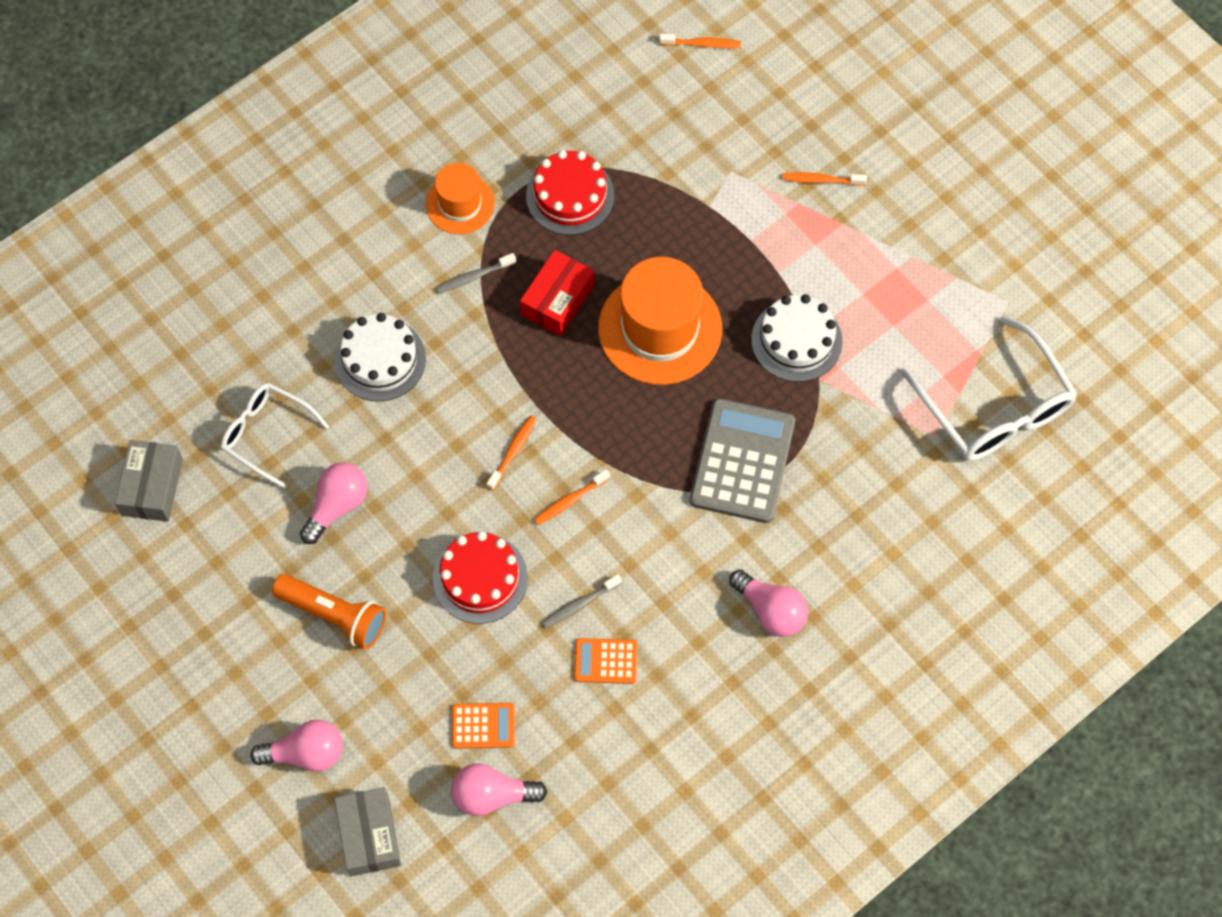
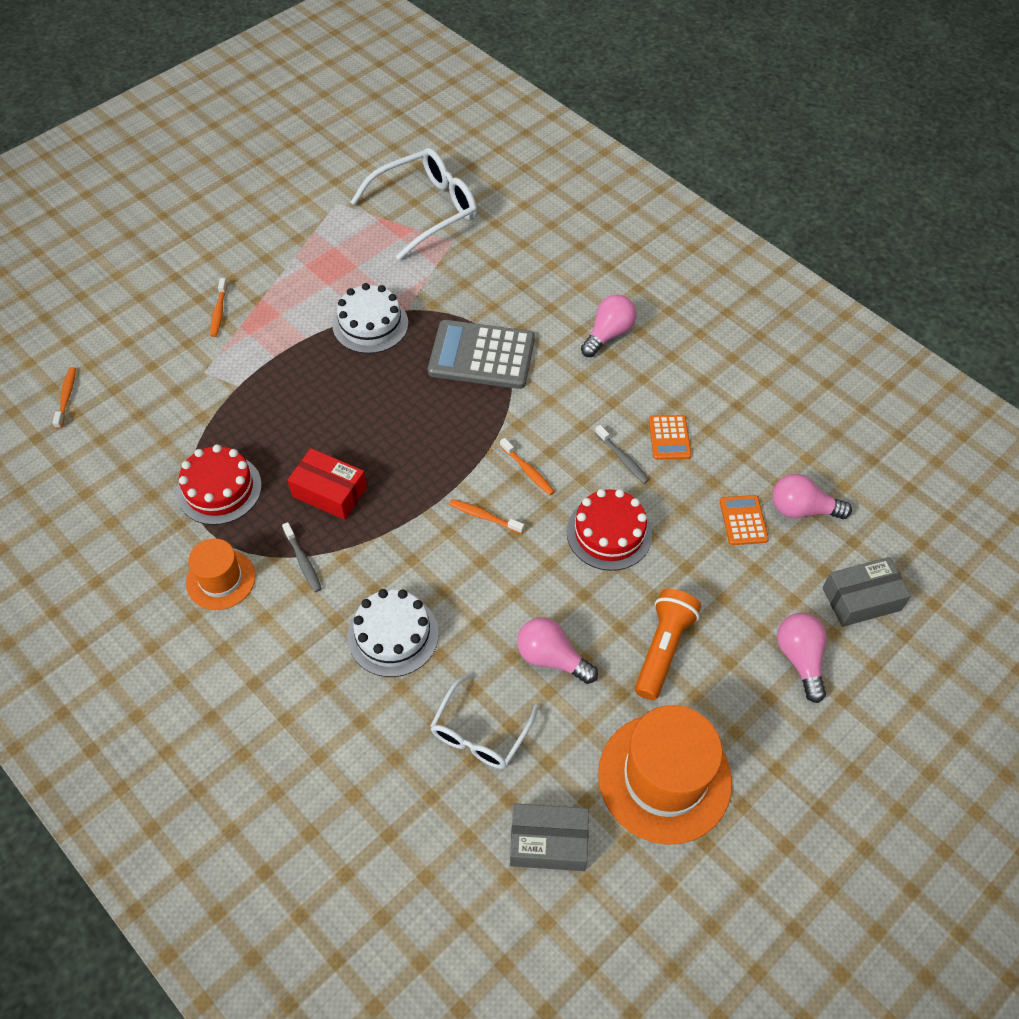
camera: 95 degrees left, 10 degrees down
pink light bulb [451,764,547,816] -> pink light bulb turned 105 degrees clockwise [772,474,852,519]
orange hat [598,257,722,385] -> orange hat moved to [598,705,732,845]

